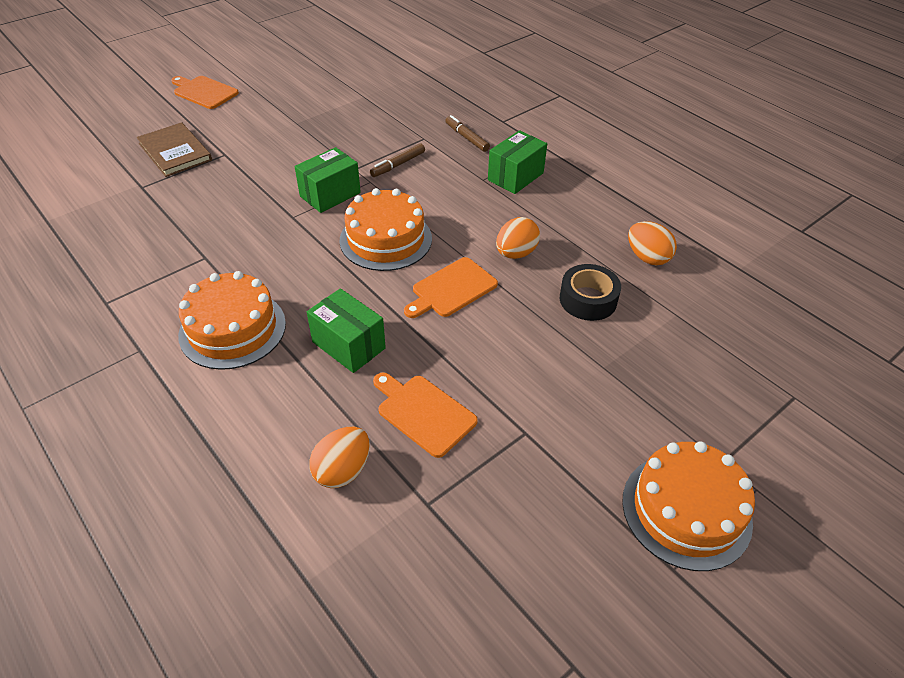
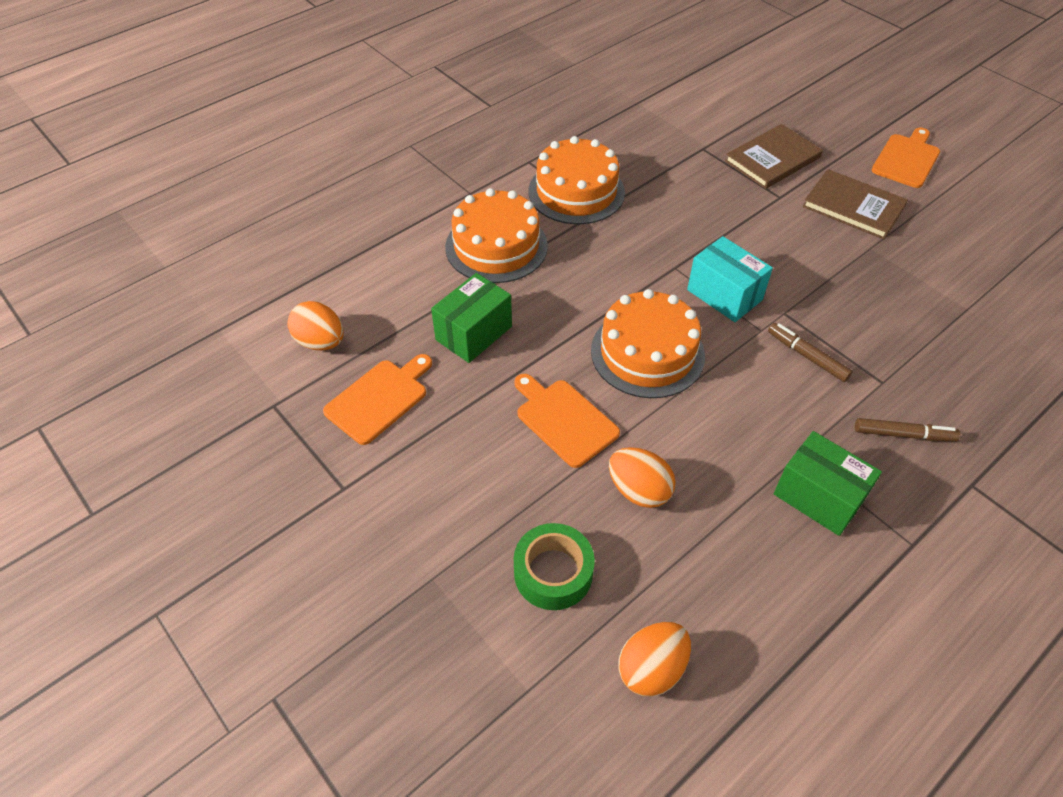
camera: 90 degrees right, 5 degrees up
green box [295,147,361,213] -> turquoise box [687,236,773,322]
brown marker [445,115,490,152] -> brown marker turned 45 degrees clockwise [855,418,960,442]
black tape [560,264,621,321] -> green tape [514,523,595,610]
orange cake [622,441,755,571] -> orange cake moved to [529,136,625,224]
none -> brown book [803,169,908,239]

